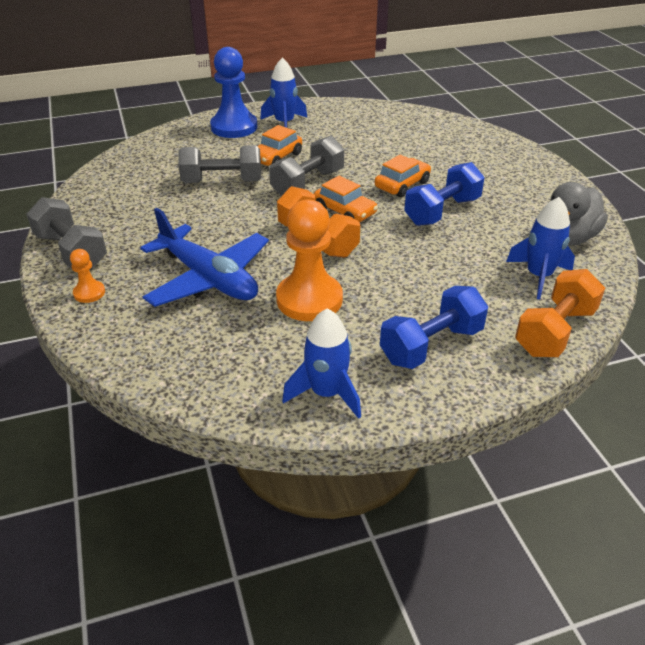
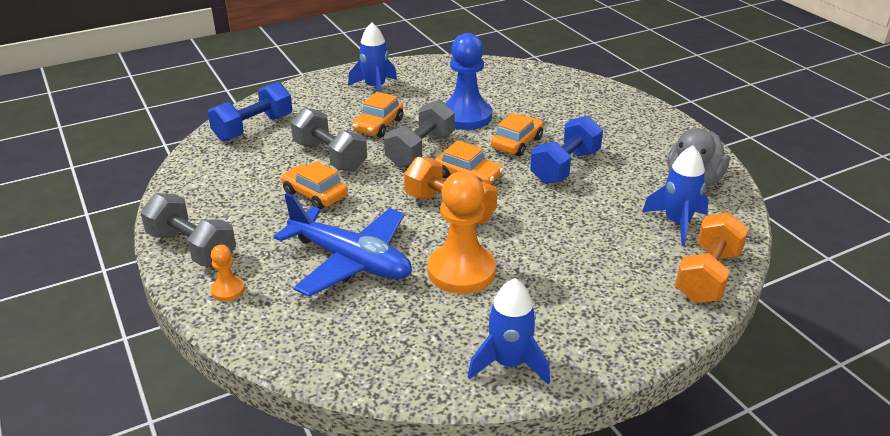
camera: 10 degrees left, 5 degrees down
grey dumbbell [178,145,261,183] -> grey dumbbell turned 60 degrees clockwise [291,107,367,172]
blue pawn [210,47,257,138] -> blue pawn moved to [445,33,492,130]
blue dumbbell [380,286,488,369] -> blue dumbbell moved to [208,82,292,141]
none -> orange car [281,161,348,210]

